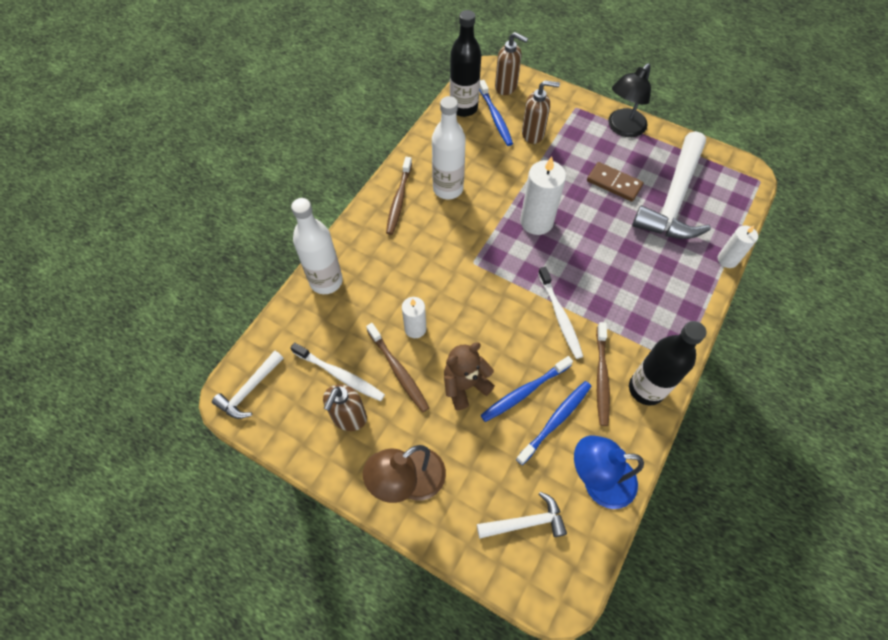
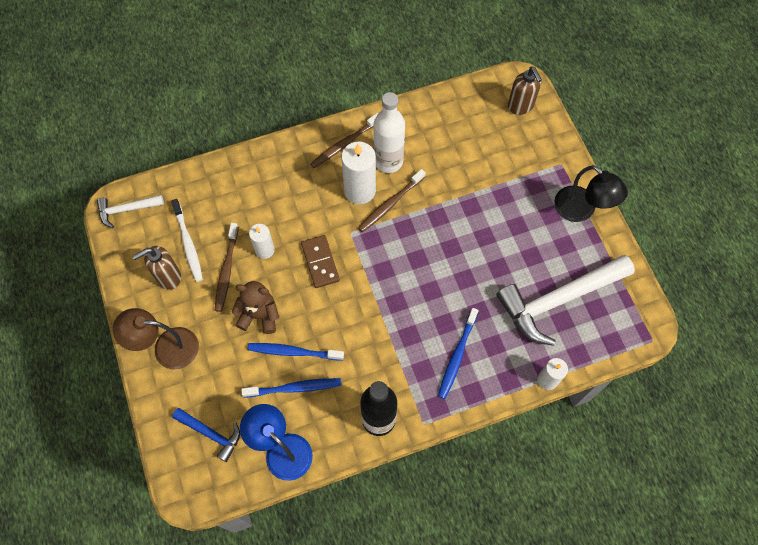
camera: 40 degrees right, 5 degrees up
white bottle [291,198,343,294] -> none
black bottle [450,10,481,117] -> none
white hammer [477,491,567,538] -> blue hammer [172,408,240,462]
blue toothbrush [479,80,513,146] -> blue toothbrush moved to [438,308,479,399]
white candle [520,156,566,235] -> white candle moved to [341,142,376,204]
brown soap dispenser [522,80,560,144] -> none
white toothbrush [538,267,583,359] -> none
brown domino [587,162,644,202] -> brown domino moved to [301,235,340,288]
brown toothbrush [596,322,610,426] -> brown toothbrush moved to [358,169,426,232]
black lamp [608,63,651,137] -> black lamp turned 120 degrees counterclockwise [554,165,628,222]

